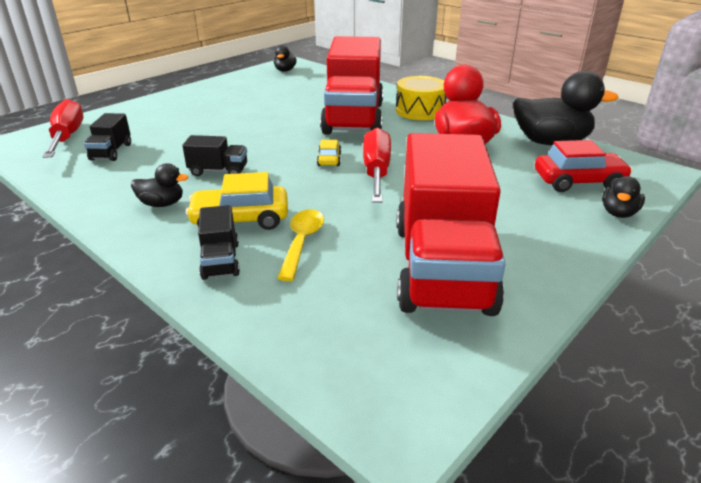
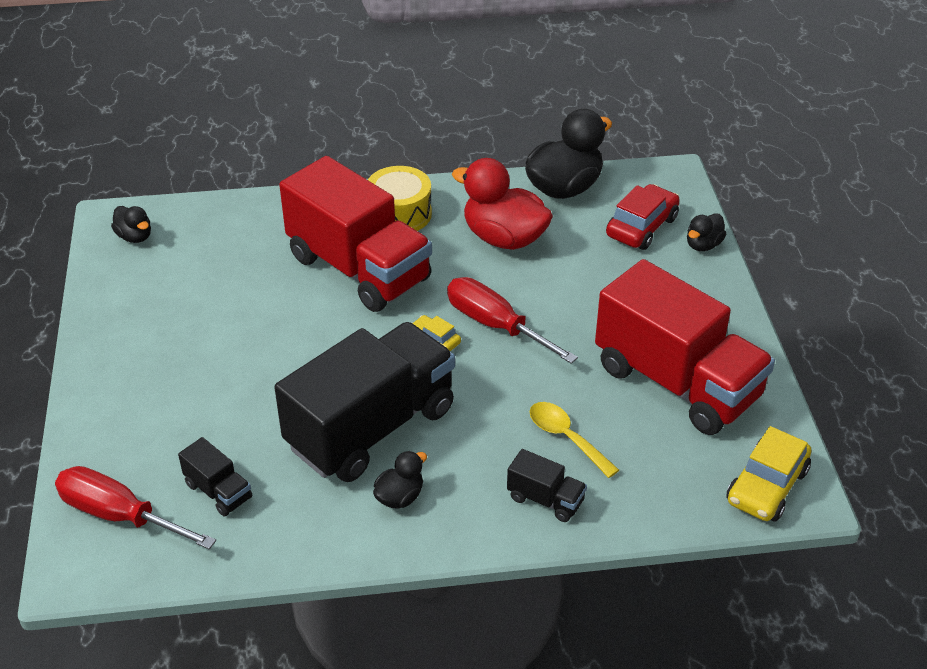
camera: 50 degrees left, 10 degrees up
black truck [182,135,247,176] -> black truck [274,322,455,482], size x2.43
yellow car [186,172,288,230] -> yellow car moved to [726,426,811,522]
black duck [602,176,645,218] -> black duck turned 60 degrees clockwise [687,213,726,251]

